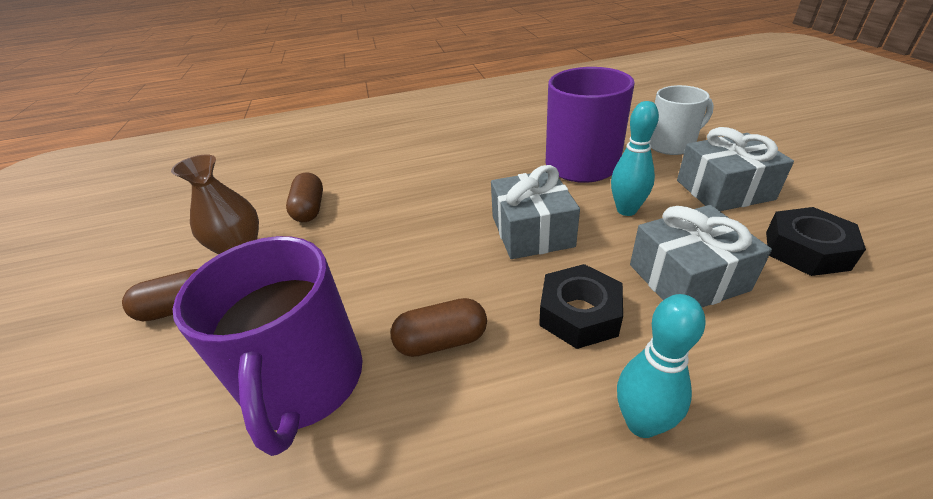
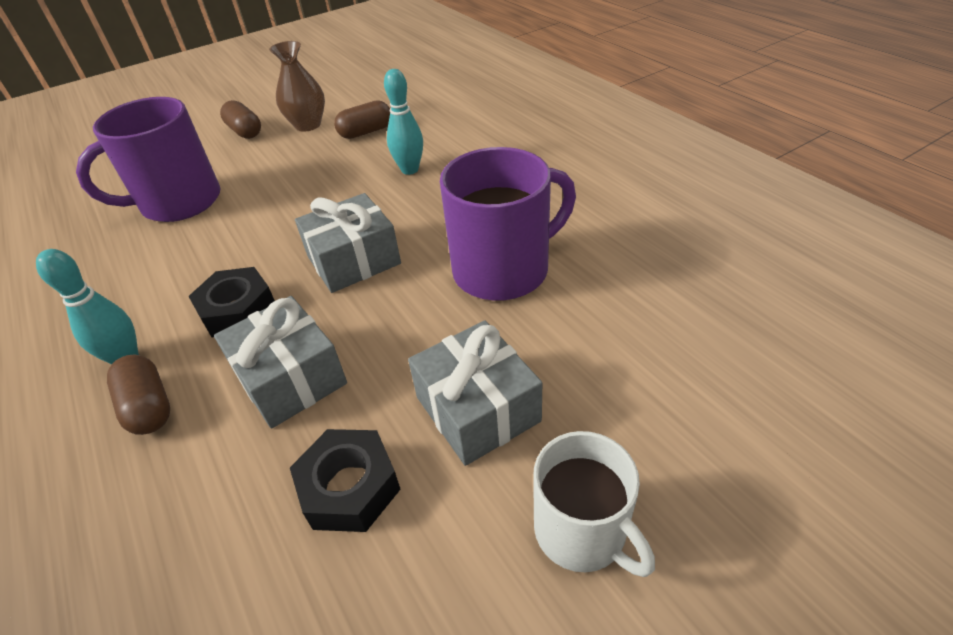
camera: 70 degrees right, 5 degrees up
brown capsule [390,298,487,357] -> brown capsule moved to [107,355,170,435]
turquoise bowling pin [611,101,659,216] -> turquoise bowling pin moved to [384,69,423,175]
white mug [650,85,714,155] -> white mug moved to [533,431,655,577]

